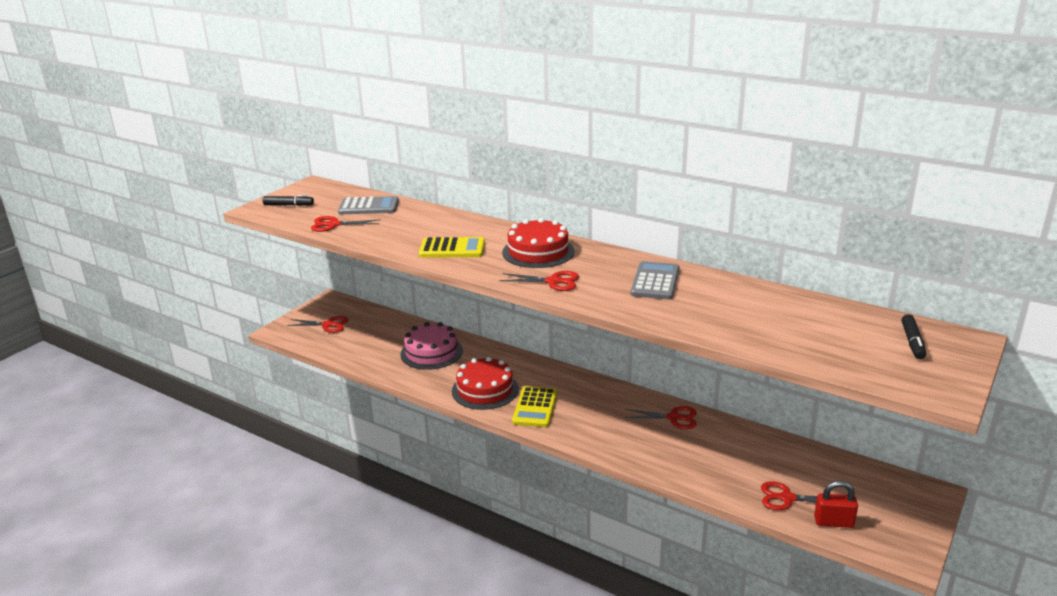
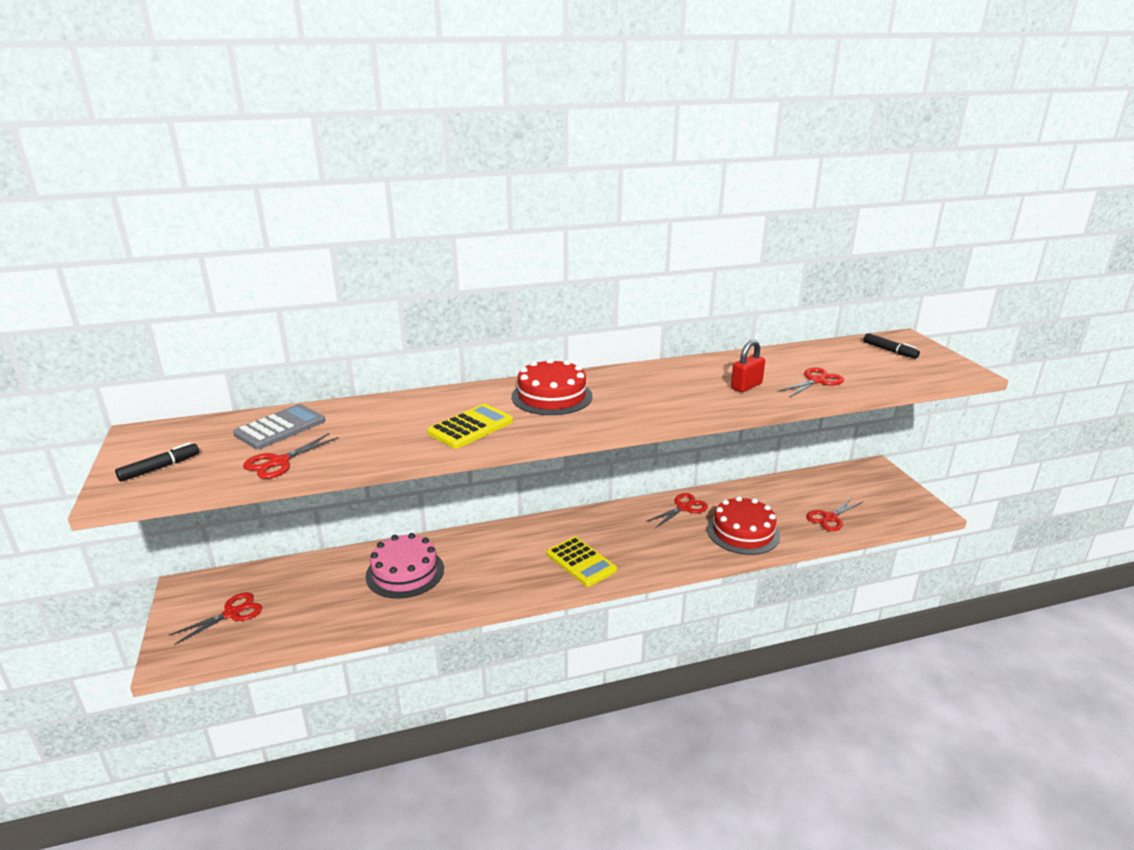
camera: 50 degrees left, 0 degrees up
red cake [452,357,519,410] -> red cake moved to [707,496,780,555]
red scissors [499,271,579,291] -> red scissors moved to [777,367,844,398]
grey calculator [631,261,680,299] -> none
red padlock [814,480,858,528] -> red padlock moved to [731,340,765,392]

